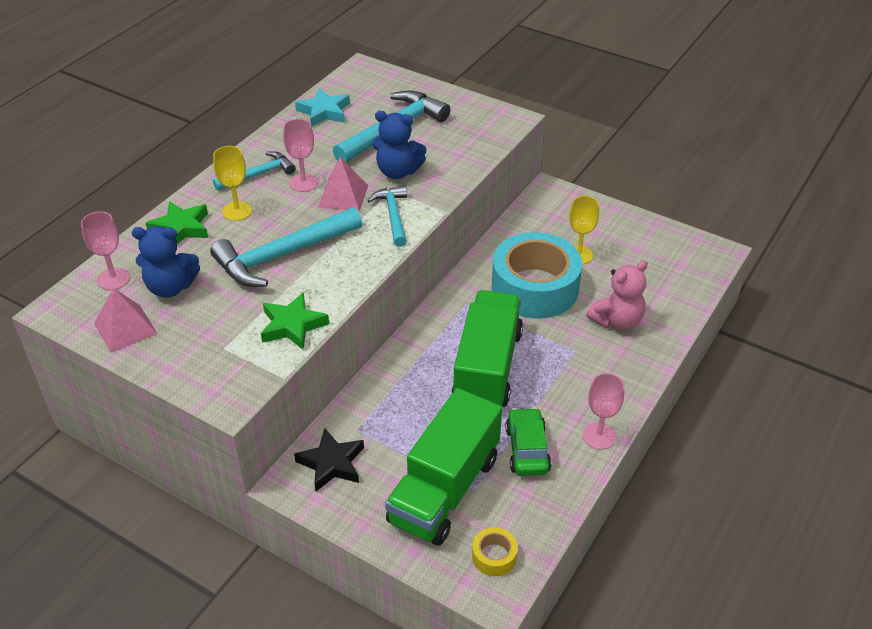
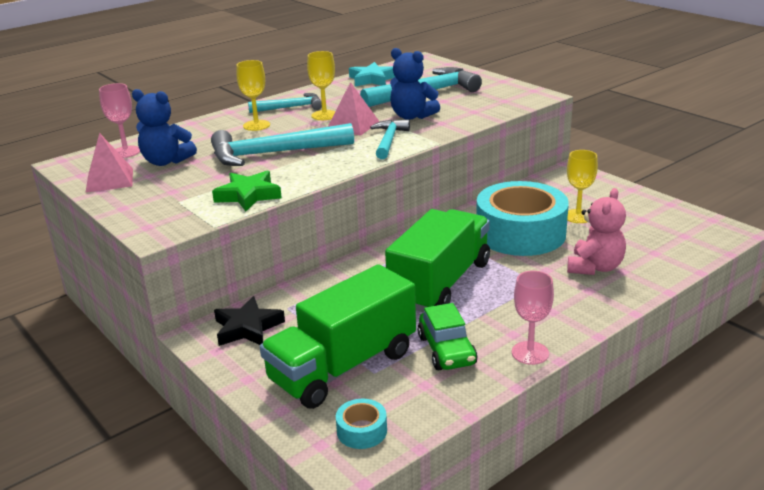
camera: 20 degrees right, 15 degrees down
green star [146,201,208,244] -> none
pink goblet [283,119,318,192] -> yellow goblet [307,51,335,120]
yellow tape [472,527,518,576] -> turquoise tape [336,399,387,449]
green car [505,408,551,476] -> green car turned 150 degrees clockwise [418,303,478,370]
pink teddy bear [586,260,648,330] -> pink teddy bear turned 45 degrees counterclockwise [567,188,626,275]

